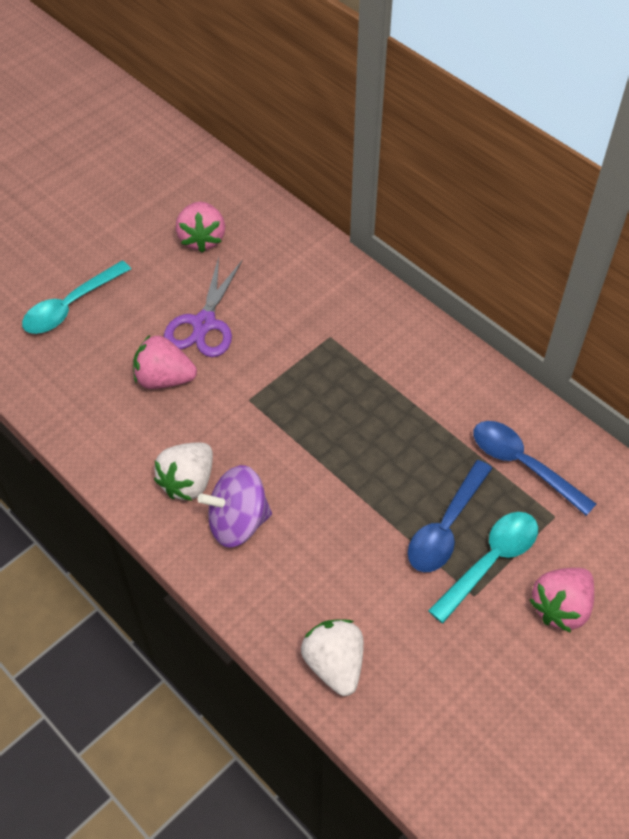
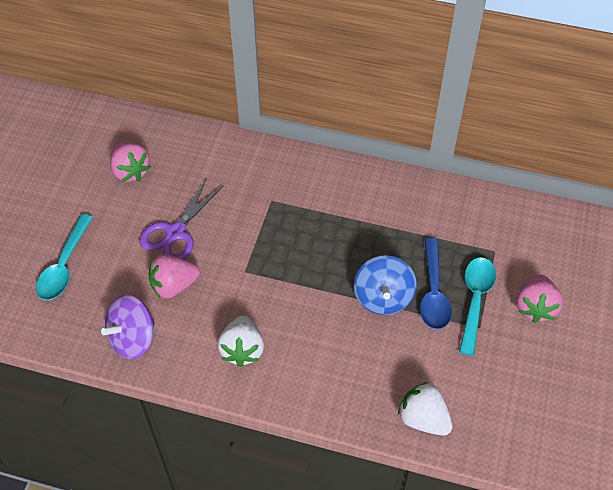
camera: 30 degrees left, 0 degrees up
purple scissors [164,257,243,357] -> purple scissors turned 45 degrees clockwise [139,178,224,259]
purple spinning top [198,465,272,548] -> purple spinning top moved to [101,295,155,359]
blue spoon [473,421,596,516] -> none
none -> blue spinning top [354,255,417,315]

